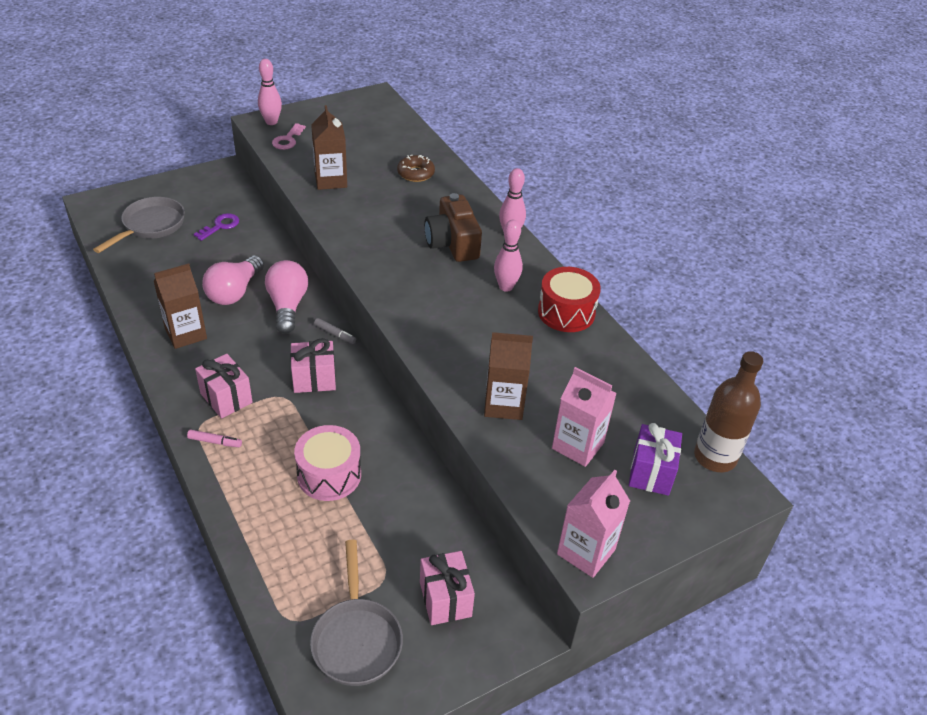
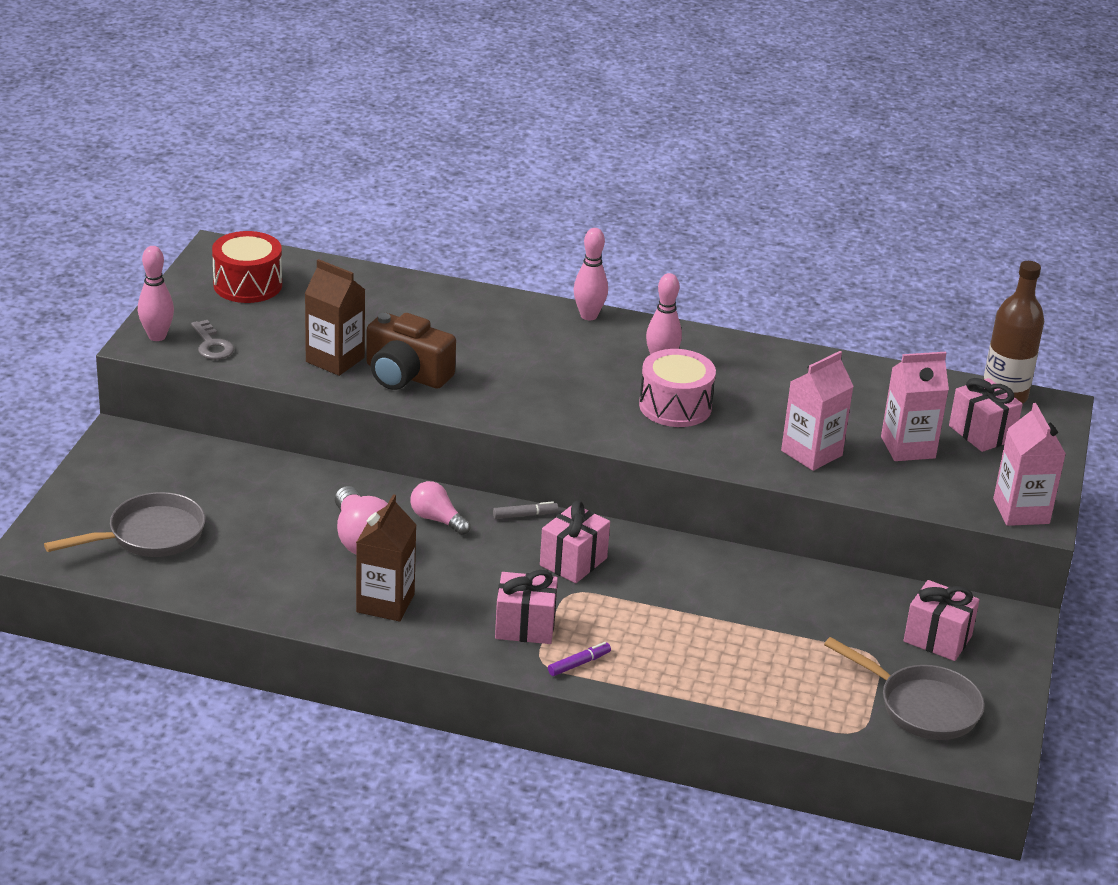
camera: 45 degrees left, 10 degrees down
grey pan [93,197,185,253] -> grey pan turned 75 degrees clockwise [44,492,205,557]
pink marker [187,429,242,447] -> purple marker [548,642,611,676]
purple key [194,213,239,241] -> none
pink light bulb [265,260,308,334] -> pink light bulb [410,481,471,535], size x0.64
pink key [272,123,306,150] -> grey key [191,320,234,360]
pink drum [294,425,361,501] -> pink drum moved to [639,349,716,427]
brown donut [397,155,435,182] -> none
brown camera [424,193,482,262] -> brown camera moved to [366,313,456,390]
brown carton [484,332,533,420] -> pink carton [781,351,854,471]
red drum [538,267,601,332] -> red drum moved to [212,231,282,303]
purple gift [629,423,682,496] -> pink gift [949,378,1023,452]

